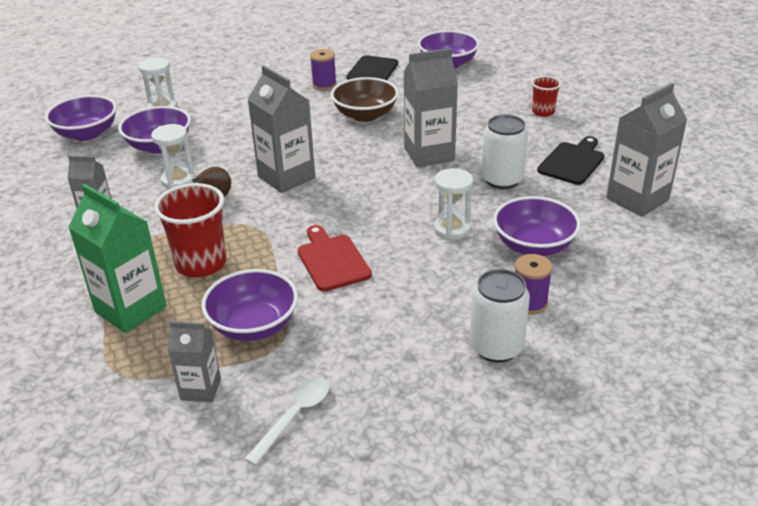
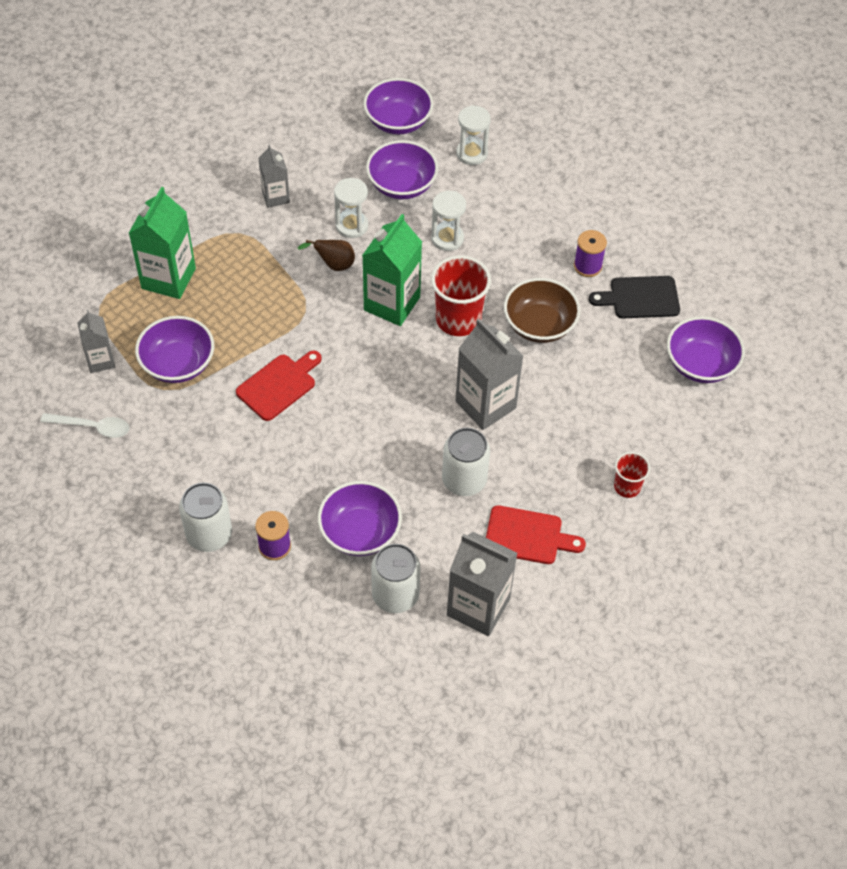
camera: 65 degrees right, 20 degrees up
red cup [154,183,227,277] -> red cup moved to [431,255,491,336]
grey carton [247,65,315,193] -> green carton [362,214,422,326]
white hourglass [434,168,473,240] -> white hourglass moved to [431,191,466,251]
black cutting board [537,136,605,185] -> red cutting board [486,505,586,564]
none -> white can [371,544,420,613]

